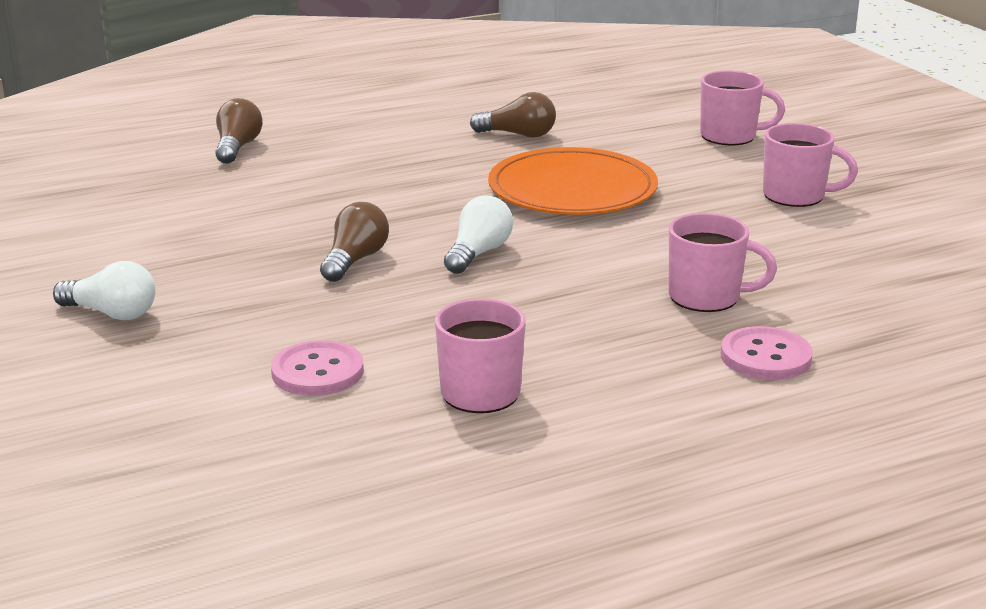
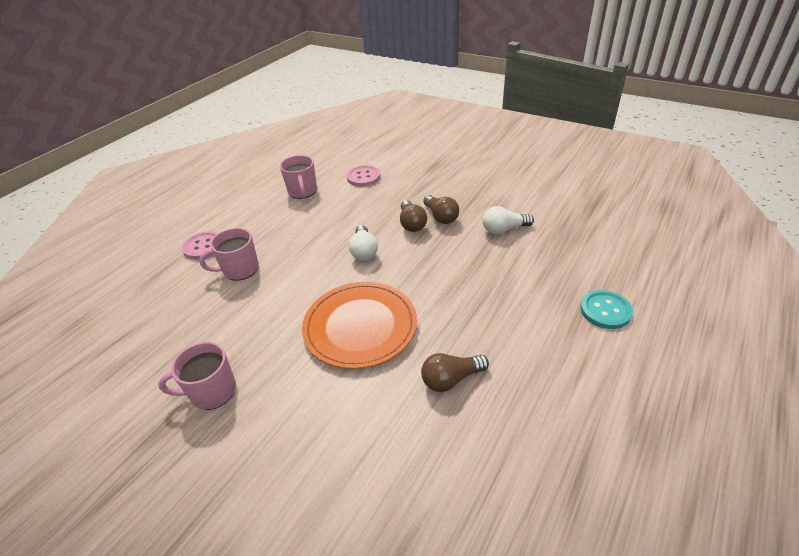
camera: 150 degrees right, 15 degrees up
white light bulb [53,261,156,320] -> white light bulb moved to [483,206,534,234]
brown light bulb [215,98,263,164] -> brown light bulb moved to [423,195,459,224]
pink mug [700,70,785,145] -> none
none -> turquoise button [580,290,633,329]

